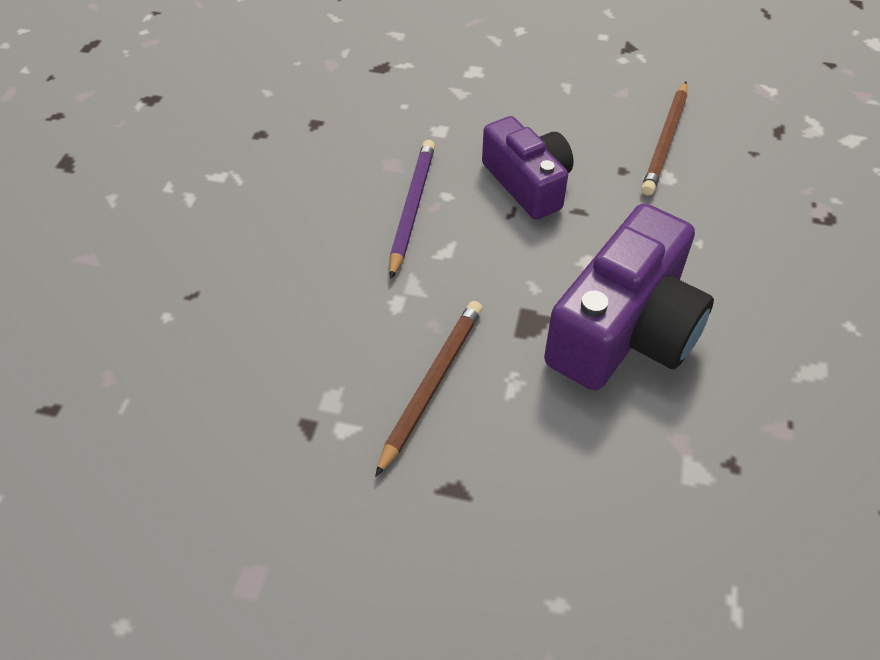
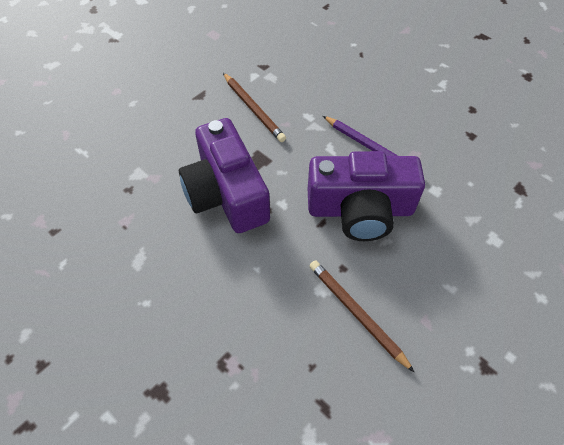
camera: 120 degrees right, 5 degrees up
purple camera [482,116,574,220] -> purple camera [308,151,425,241], size x1.54

